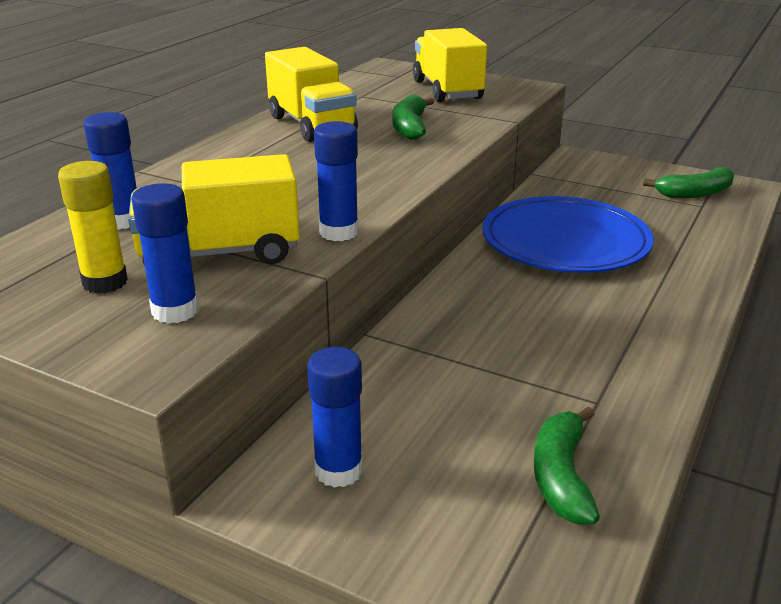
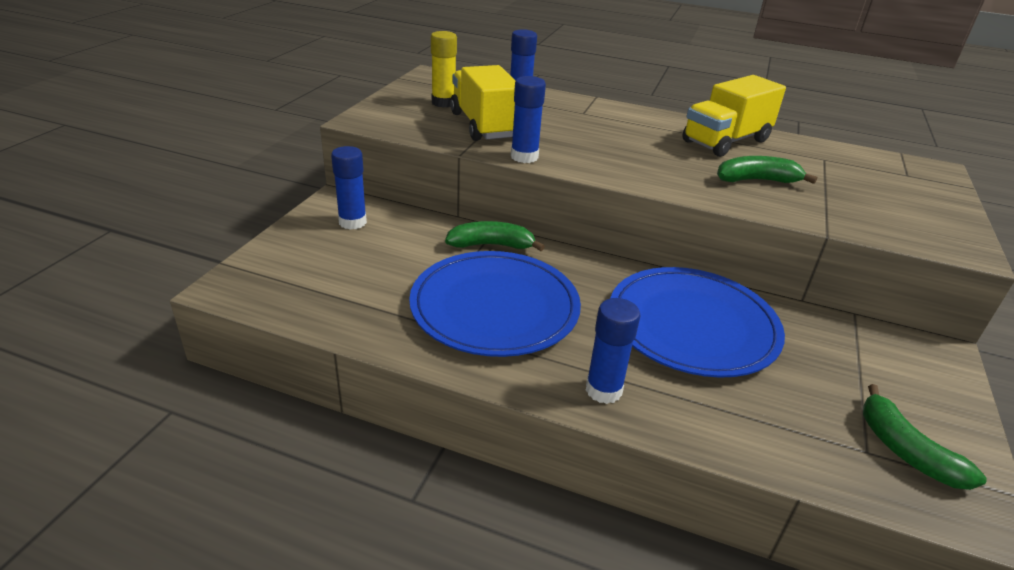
camera: 80 degrees right, 5 degrees up
blue glue stick [131,183,199,324] -> blue glue stick moved to [586,298,640,404]
yellow truck [413,28,487,102] -> none
green banana [534,407,600,525] -> green banana moved to [445,221,545,251]
none -> blue plate [409,251,581,357]

